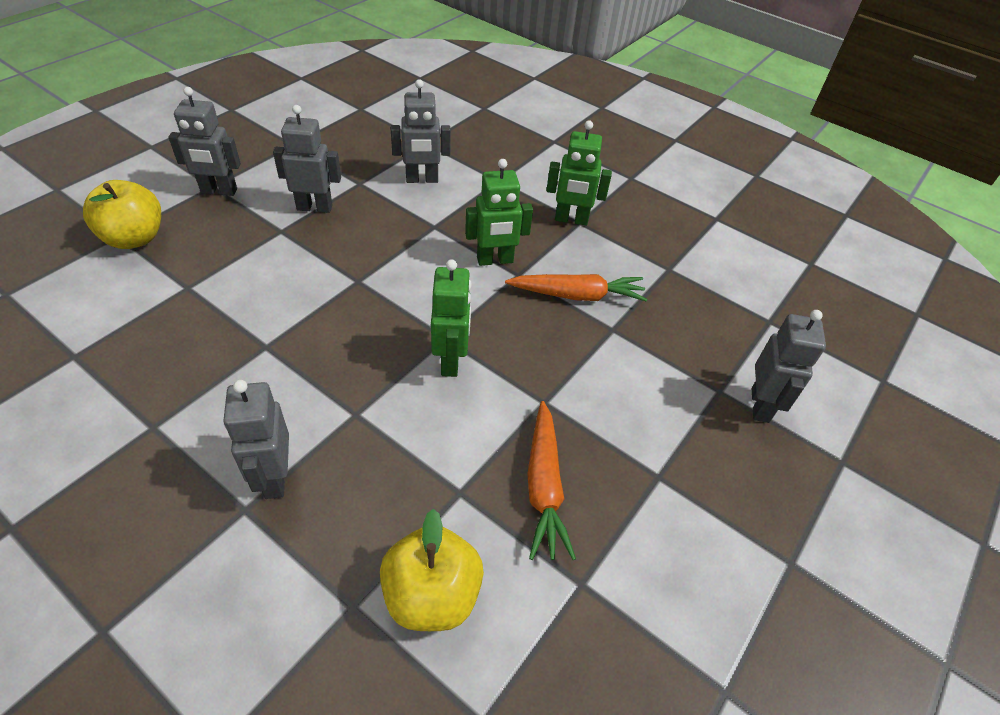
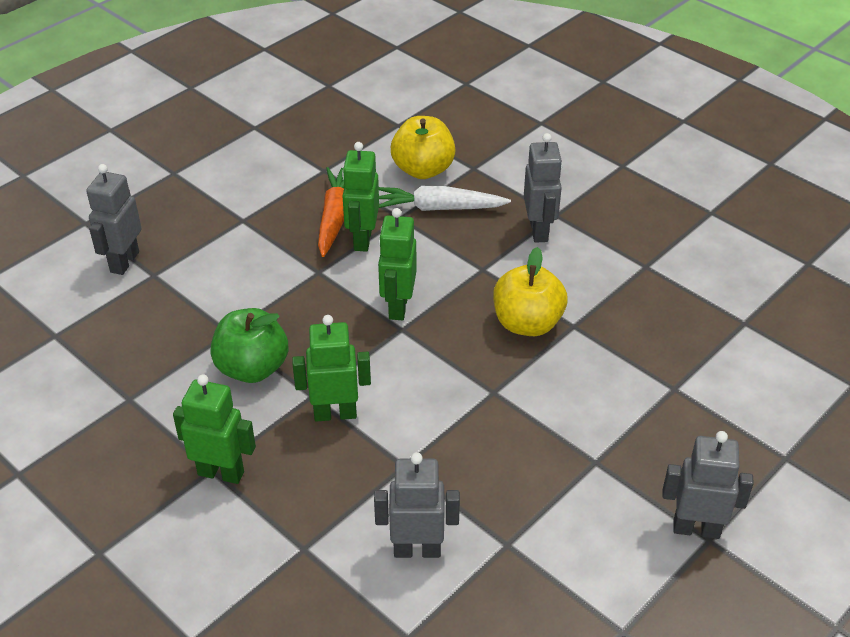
camera: 170 degrees left, 5 degrees down
yellow apple [83,180,161,249] -> yellow apple moved to [493,247,568,336]
grey robot [273,105,341,213] -> none
orange carrot [505,274,647,301] -> green apple [210,308,289,383]
none -> green robot [342,142,379,252]
none -> white carrot [379,185,511,211]

